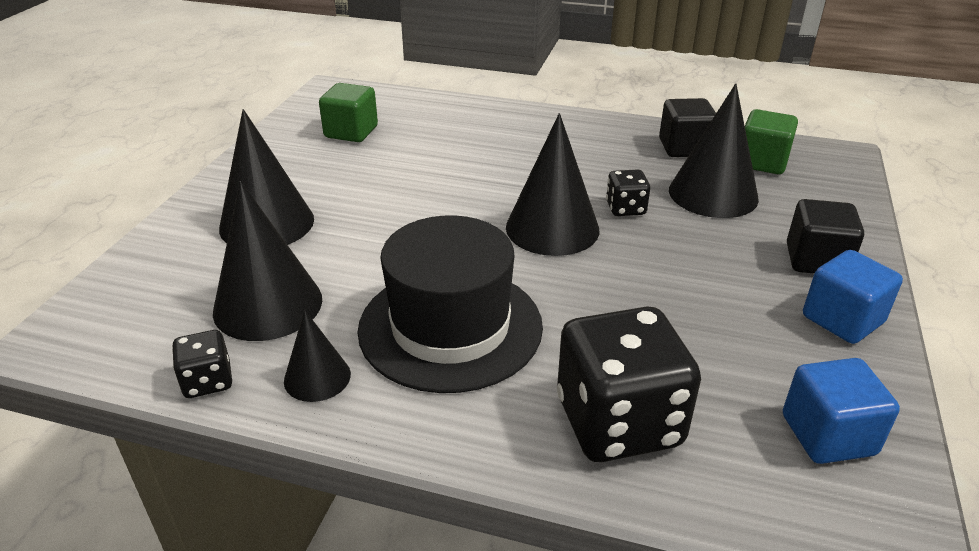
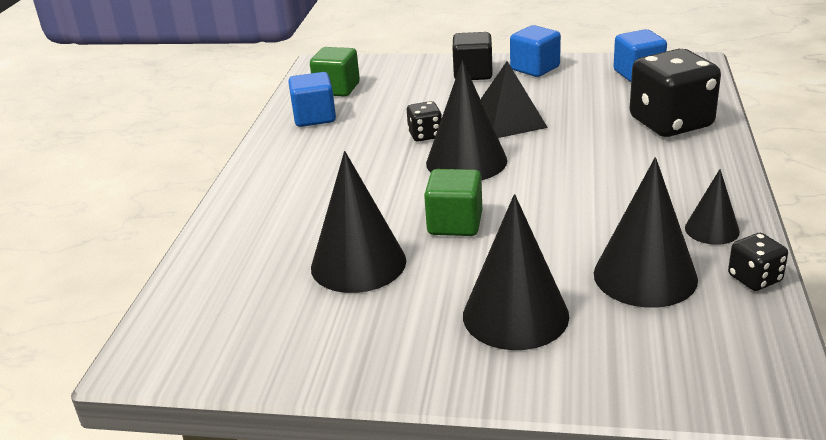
camera: 95 degrees left, 5 degrees down
green cube [319,83,378,142] -> green cube moved to [424,169,482,236]
black hat [358,215,543,393] -> none
black cube [659,98,716,157] -> blue cube [288,72,336,127]
black cone [669,84,759,218] -> black cone moved to [311,151,406,293]
none -> black pyramid [480,61,548,138]

